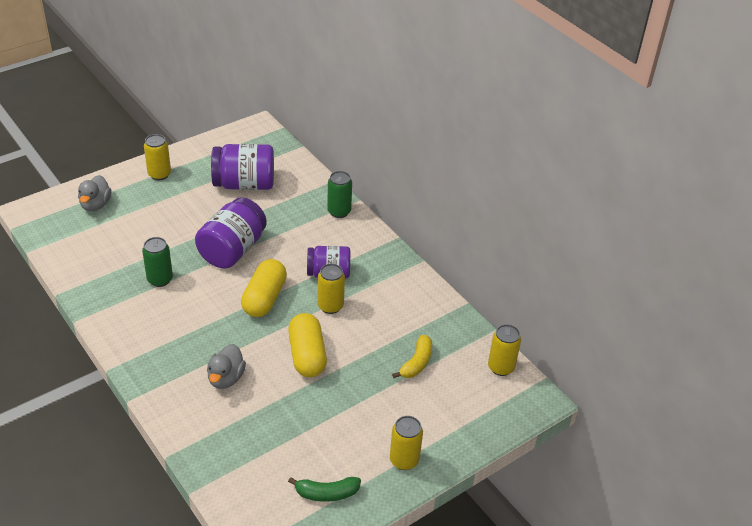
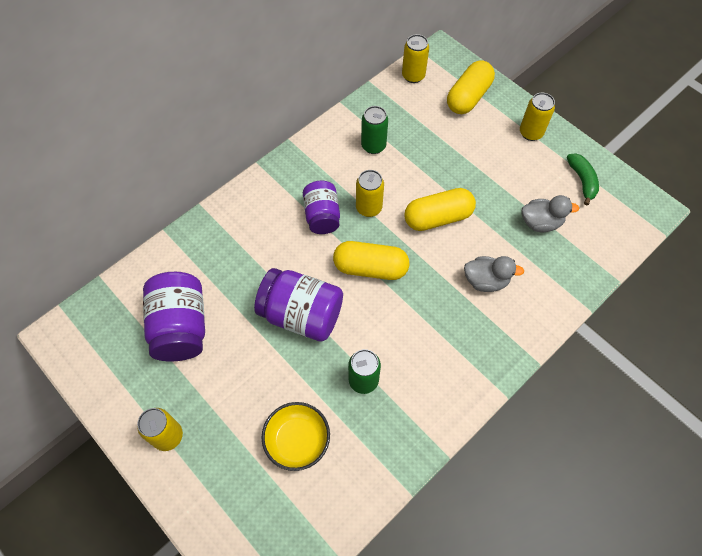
camera: 95 degrees left, 20 degrees up
grey duck [78,175,112,211] -> grey duck moved to [521,195,579,232]
green can [327,171,352,218] -> green can moved to [361,106,388,154]
yellow banana [392,335,432,378] -> none
none -> yellow bowl [261,402,330,471]
none -> yellow capsule [447,60,495,114]

